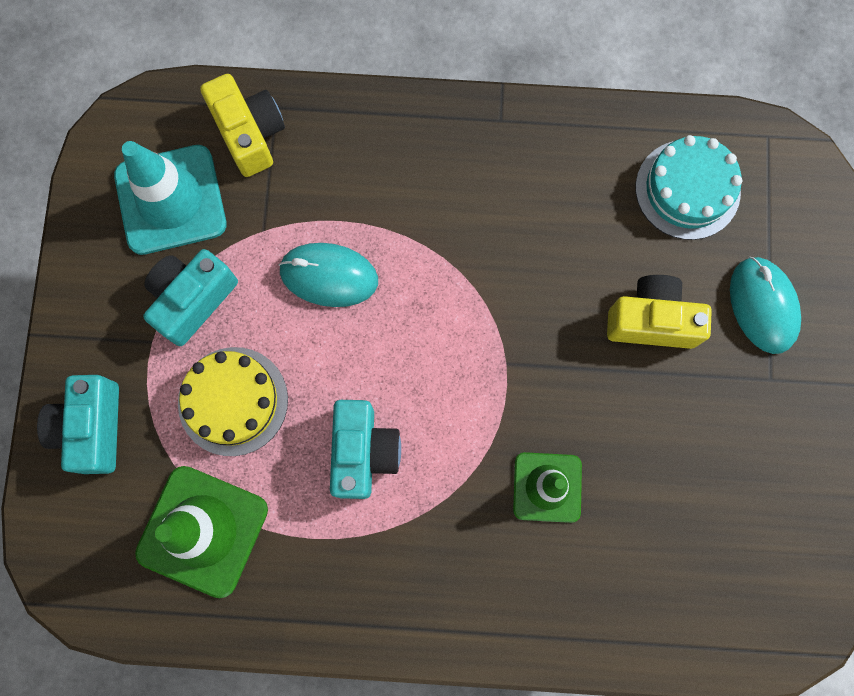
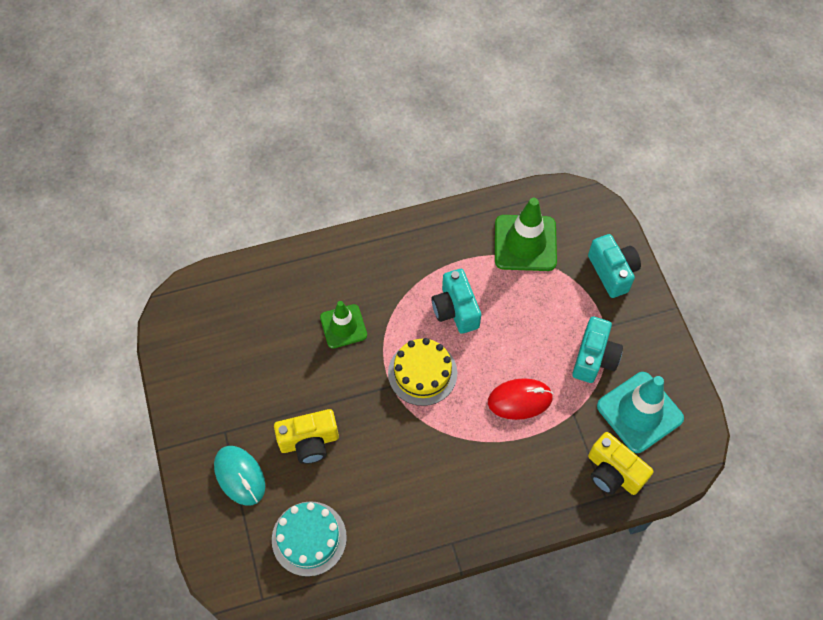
camera: 160 degrees right, 15 degrees down
yellow cake [178,347,288,456] -> yellow cake moved to [388,338,457,406]
turquoise mouse [279,243,378,307] -> red mouse [488,378,553,420]

